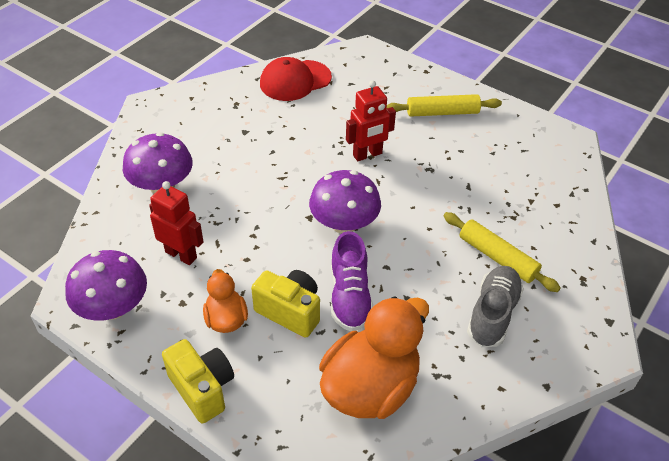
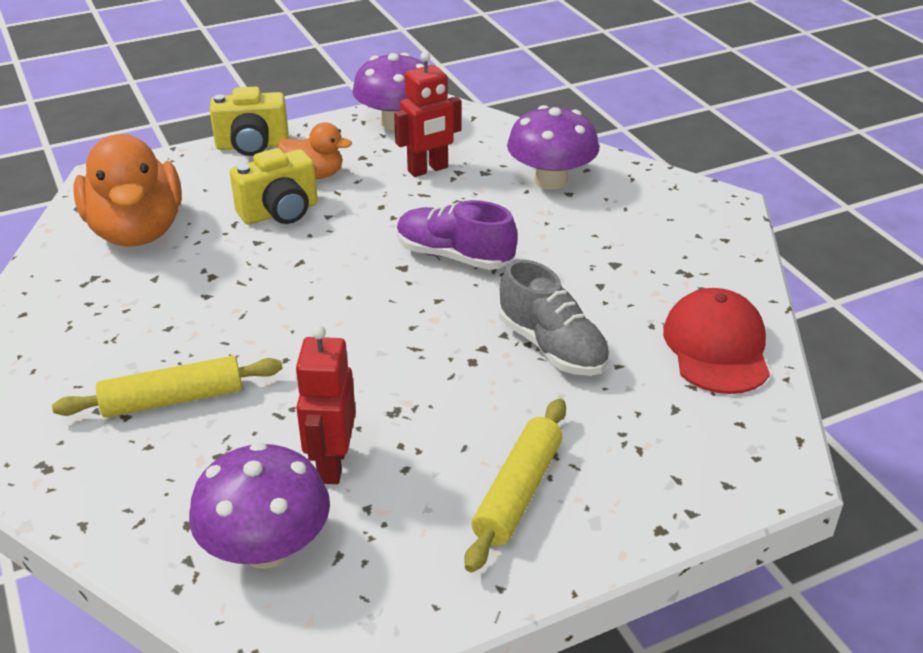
camera: 120 degrees right, 10 degrees down
purple mushroom [309,170,381,234] -> purple mushroom moved to [189,442,330,569]
purple shoe [331,231,373,331] -> purple shoe moved to [397,200,518,270]
red robot [346,80,396,161] -> red robot moved to [295,325,356,484]
grey shoe [467,266,524,347] -> grey shoe moved to [499,259,610,376]

